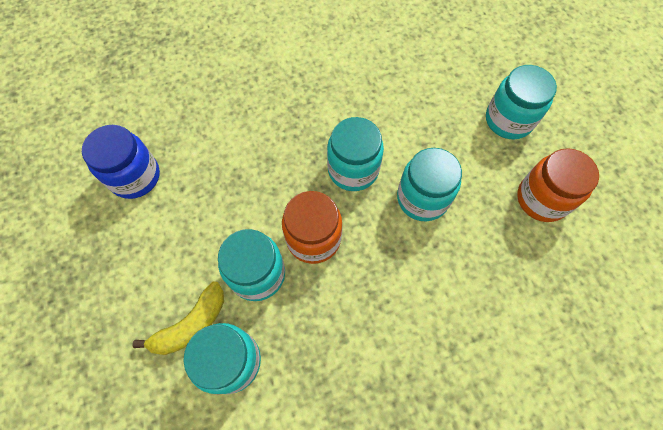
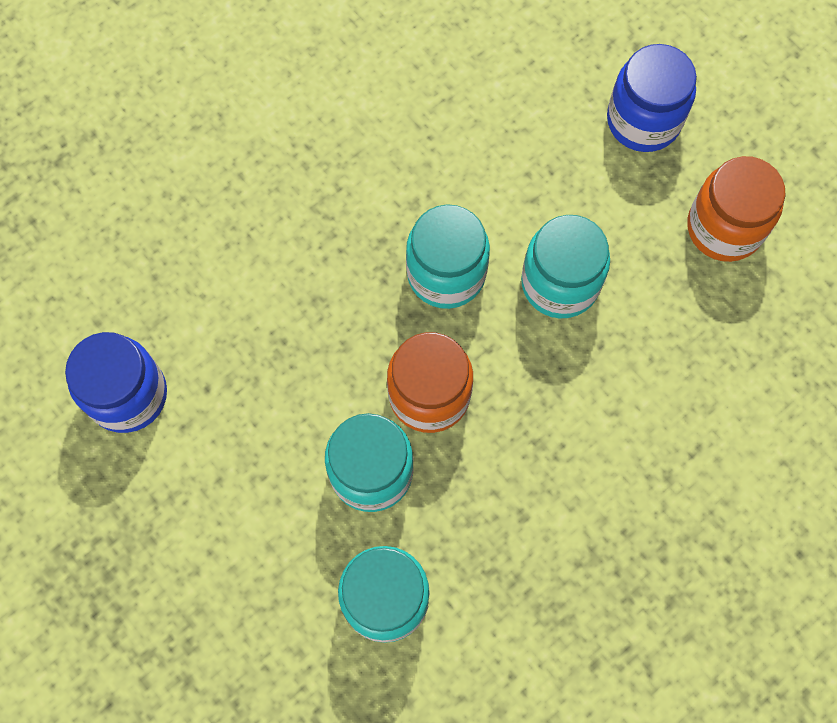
camera: 20 degrees left, 5 degrees up
yellow banana [132,282,224,355] -> none
turquoise jar [486,65,557,139] -> blue jar [607,44,697,152]

